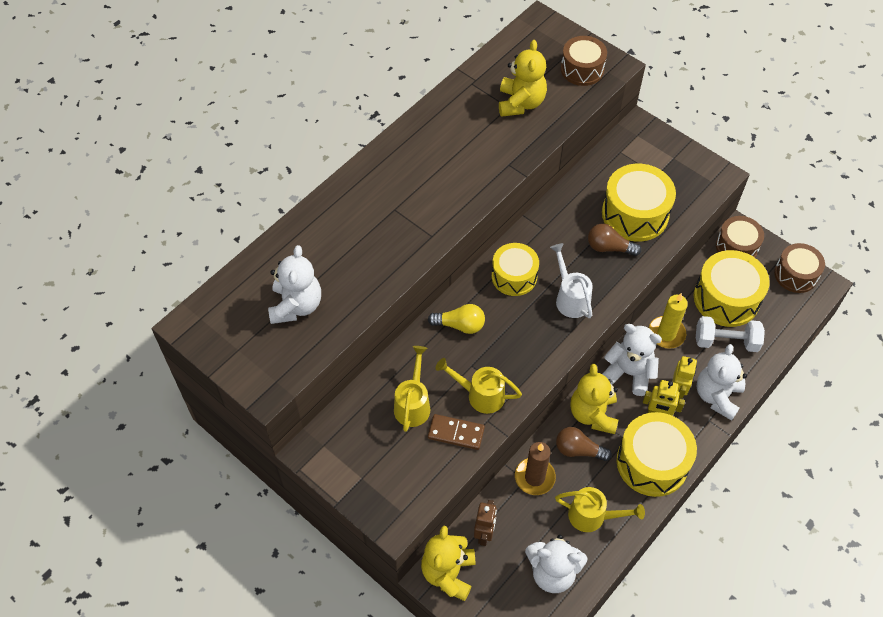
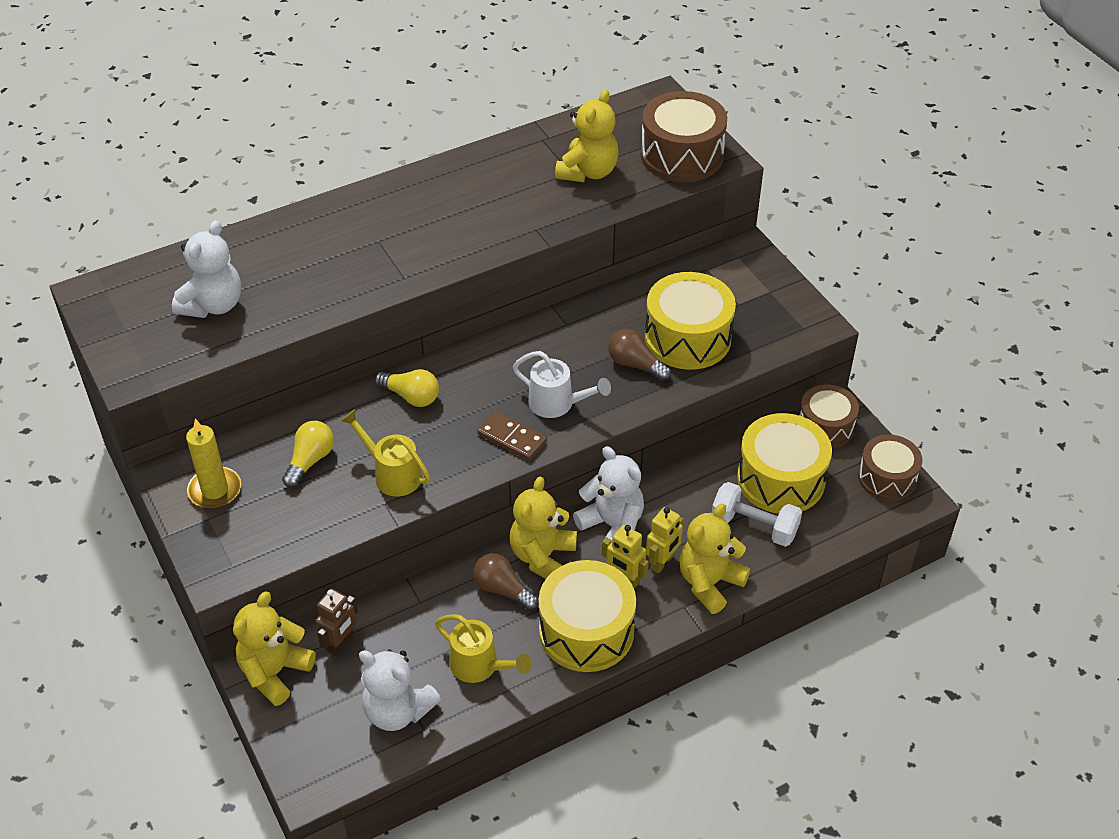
camera: 20 degrees right, 10 degrees down
yellow watering can [394,346,430,432] -> yellow light bulb [282,421,334,488]
brown domino [428,414,485,450] -> brown domino moved to [477,411,547,461]
yellow drum [492,243,539,296] -> none
brown candle [515,442,556,495] -> none
white watering can [550,243,593,319] -> white watering can turned 120 degrees clockwise [513,351,611,418]
brown drum [561,36,607,86] -> brown drum [641,91,727,182], size x1.51
yellow candle [649,293,688,349] -> yellow candle moved to [186,419,241,509]
white teddy bear [696,344,747,421] -> yellow teddy bear [679,503,750,614]

